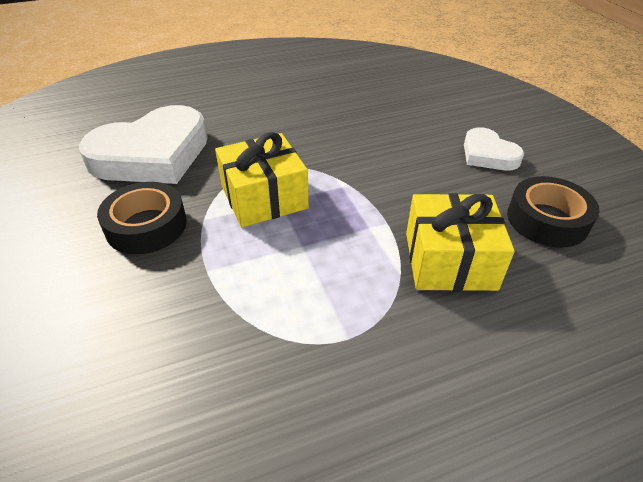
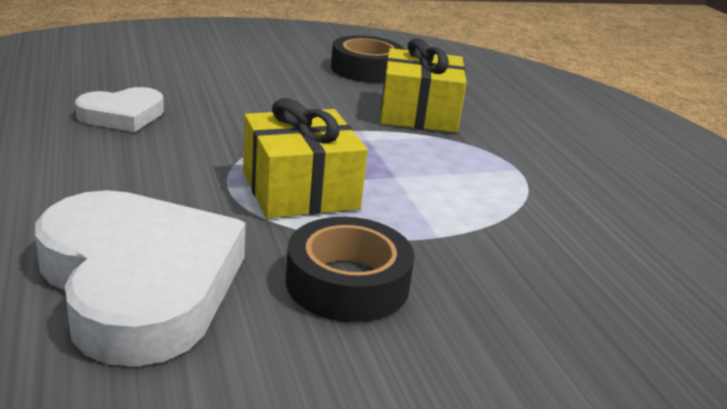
camera: 90 degrees left, 15 degrees down
white heart [464,127,524,170] -> white heart moved to [75,87,164,132]

